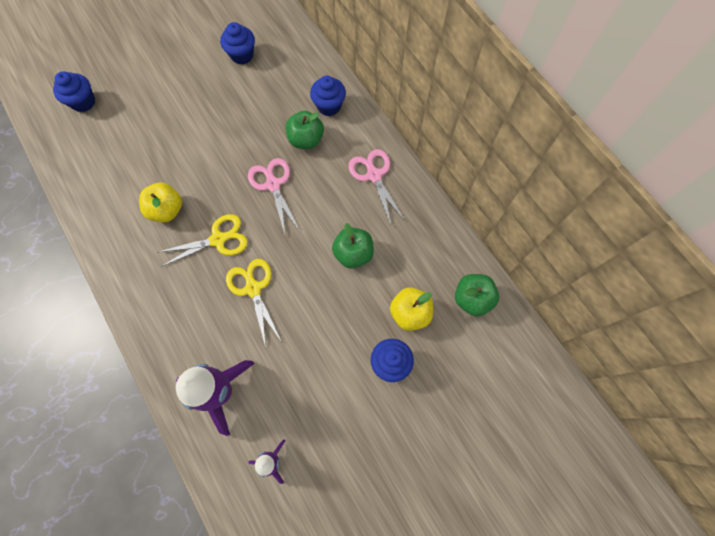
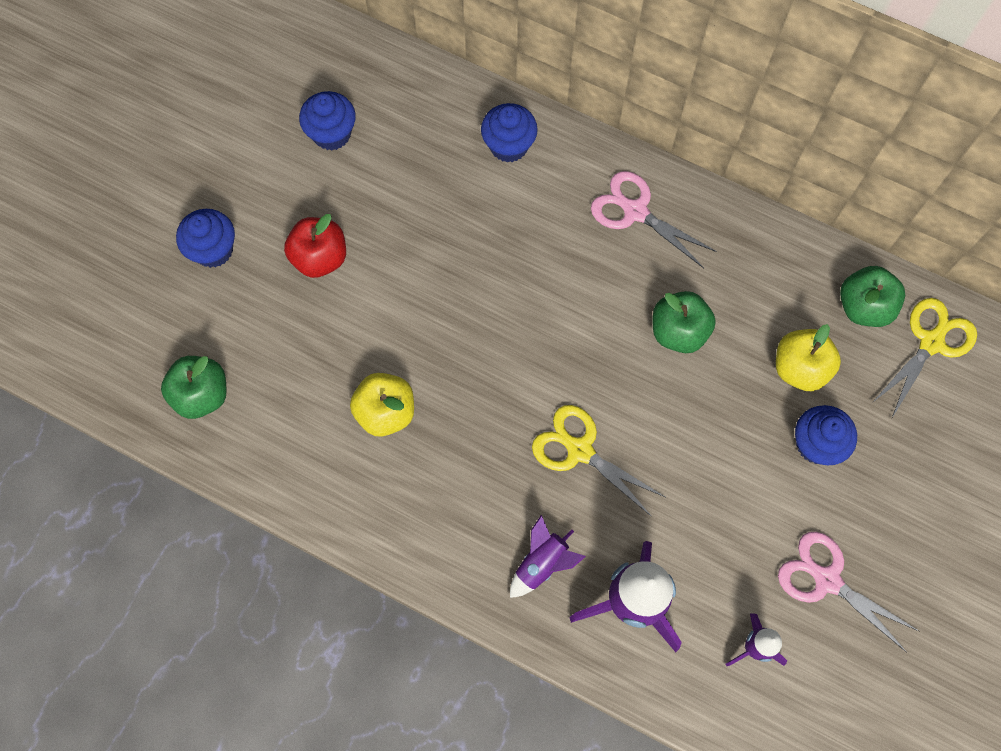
camera: 30 degrees left, 0 degrees up
blue cupcake [53,71,95,112] -> blue cupcake moved to [176,209,235,268]
yellow scissors [159,214,248,267] -> yellow scissors moved to [872,298,977,418]
pink scissors [248,158,300,234] -> pink scissors moved to [778,532,920,652]
green apple [285,111,324,149] -> green apple moved to [161,356,227,419]
none -> red apple [284,214,346,278]
none -> purple rocket [510,515,586,598]

